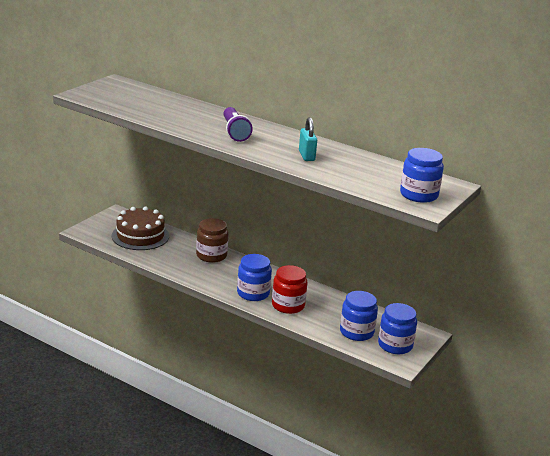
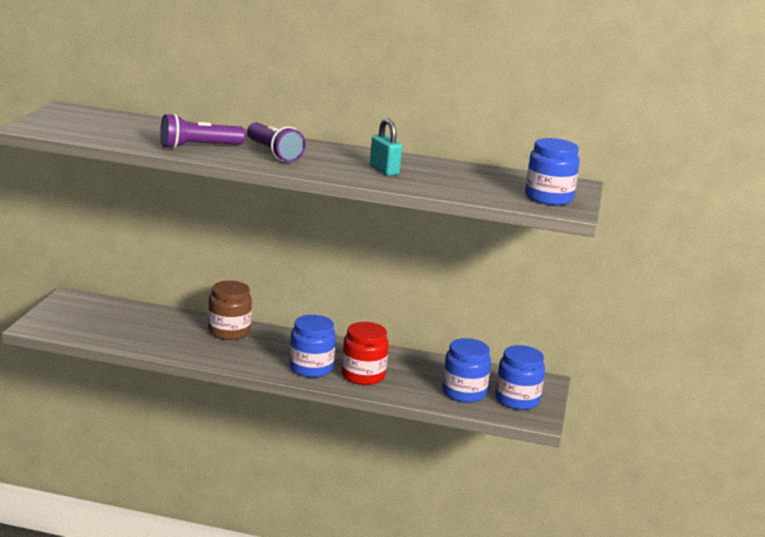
camera: 20 degrees left, 5 degrees down
brown cake [112,206,169,250] -> none
none -> purple flashlight [160,114,245,149]

